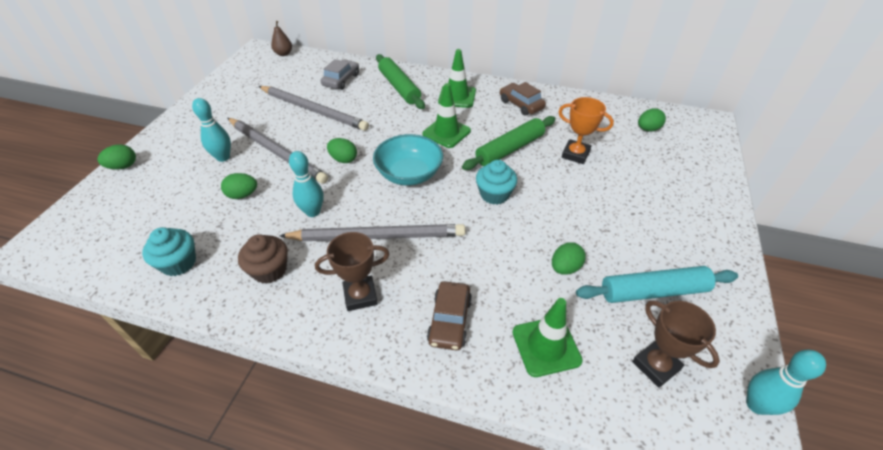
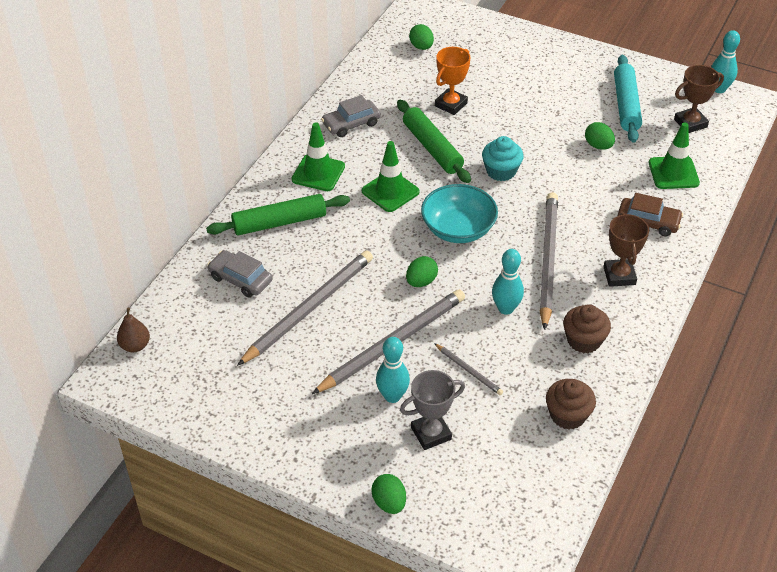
camera: 80 degrees left, 0 degrees up
turquoise cupcake [142,227,196,276] -> brown cupcake [546,379,596,429]
green egg [221,173,257,199] -> grey pencil [434,343,503,395]
brown car [500,82,546,116] -> grey car [321,95,381,137]
none -> grey trophy [400,370,465,450]

